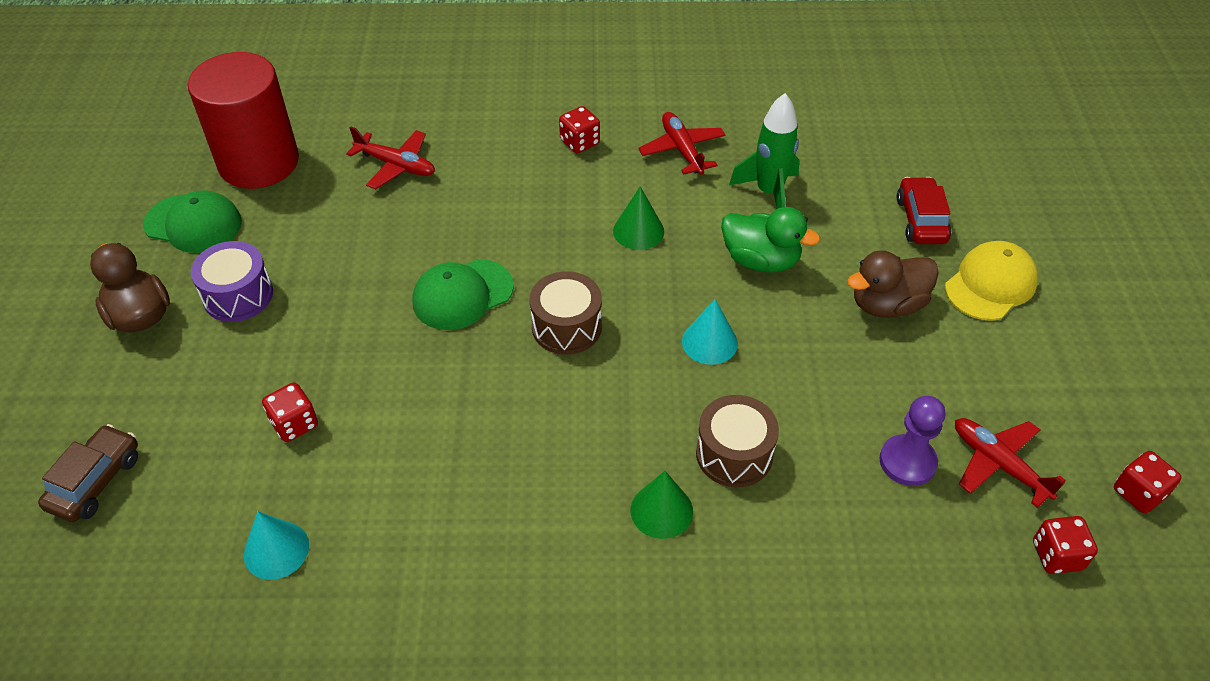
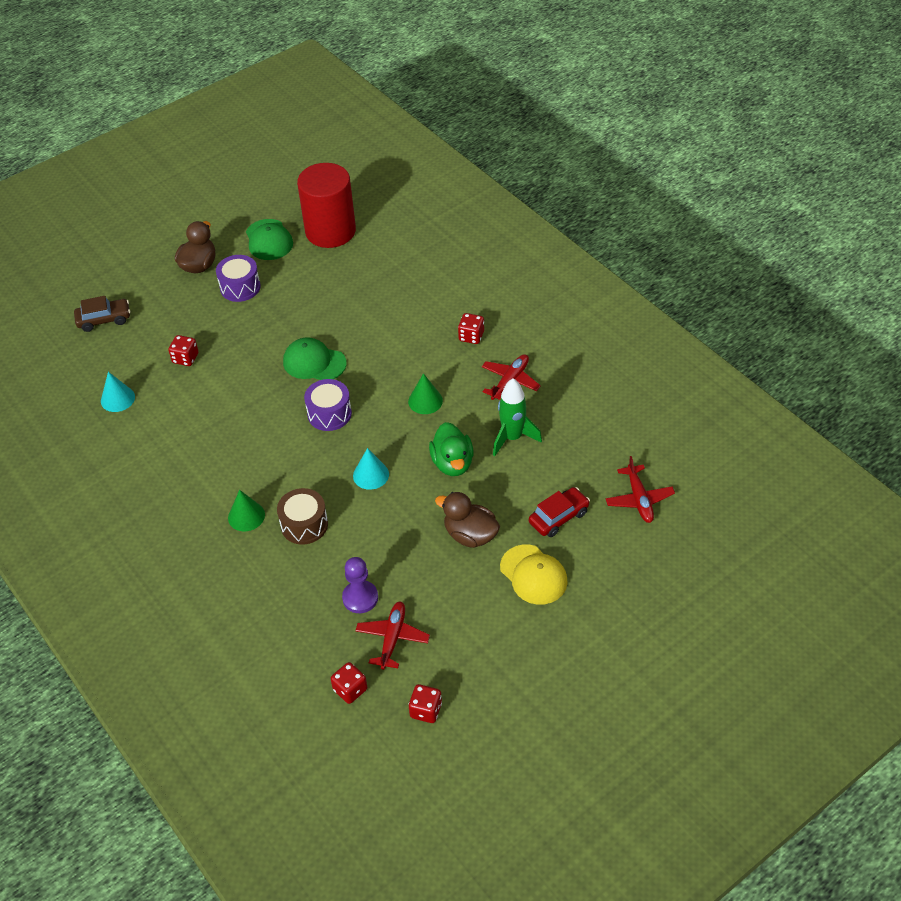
camera: 55 degrees right, 0 degrees up
red plane [346,127,435,189] -> red plane moved to [606,456,675,523]
brown drum [530,271,602,355] -> purple drum [304,379,352,431]
yellow cap [945,241,1038,321] -> yellow cap turned 45 degrees clockwise [500,544,568,605]

